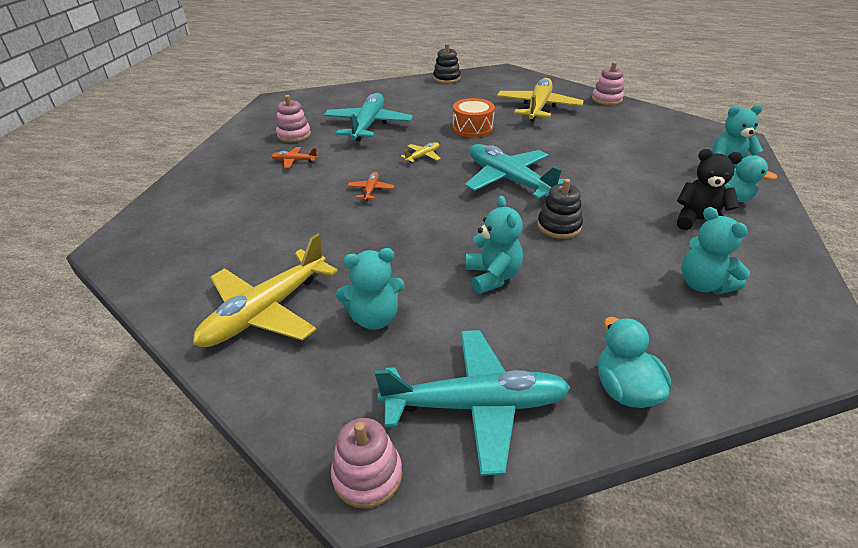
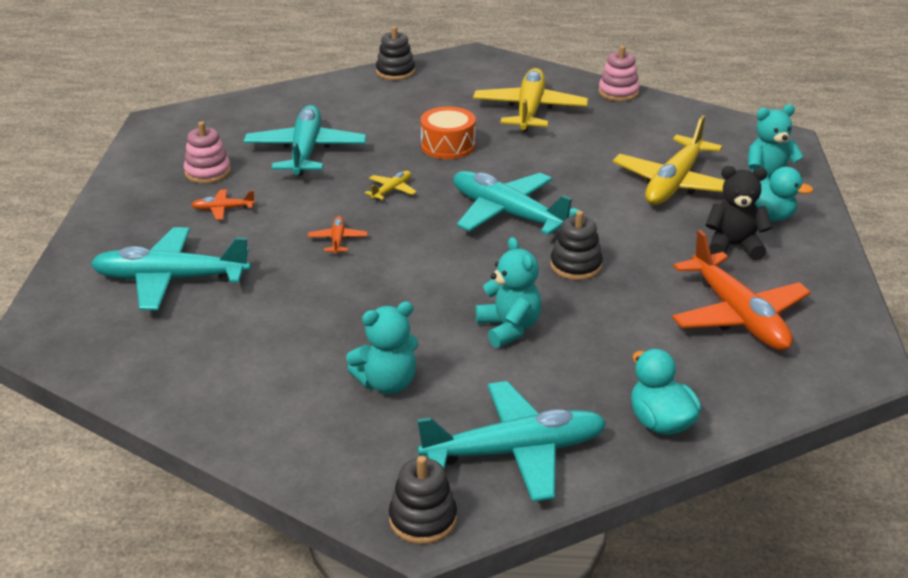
camera: 10 degrees left, 5 degrees down
yellow plane [193,234,338,347] -> yellow plane moved to [613,115,725,205]
pink stacking toy [331,418,402,509] -> black stacking toy [389,456,457,544]
turquoise teddy bear [682,207,750,294] -> orange plane [672,230,811,350]
none -> turquoise plane [91,227,251,310]

